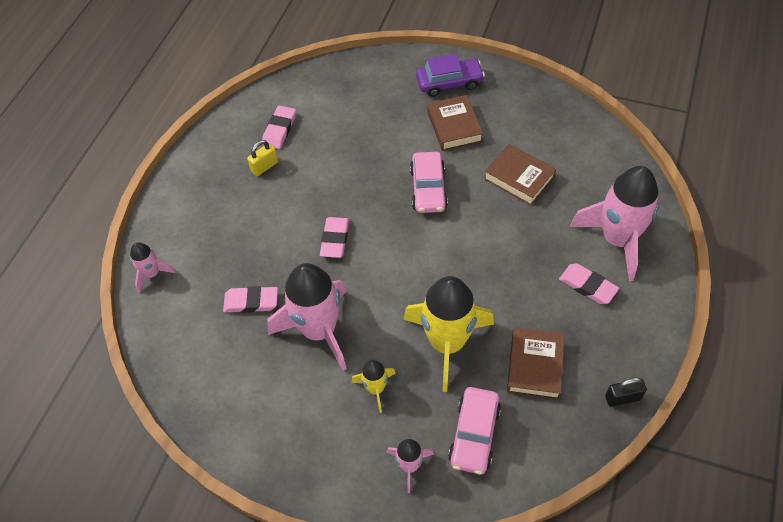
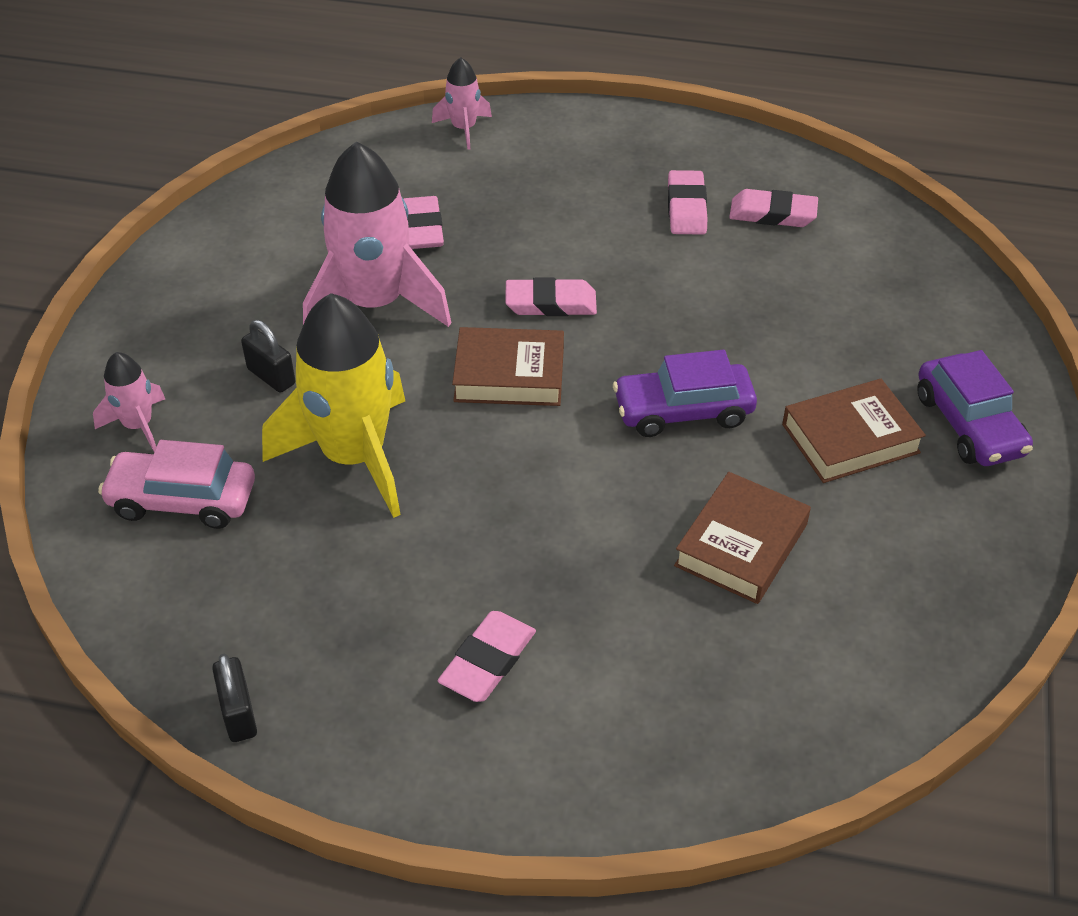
camera: 80 degrees right, 10 degrees down
yellow padlock [247,140,278,176] -> pink eraser [668,170,707,235]
yellow rocket [351,360,396,413] -> black padlock [241,320,295,393]
pink car [410,152,448,213] -> purple car [613,350,757,437]
brown book [507,328,565,400] -> brown book moved to [452,327,564,406]
pink rocket [570,166,659,281] -> none

